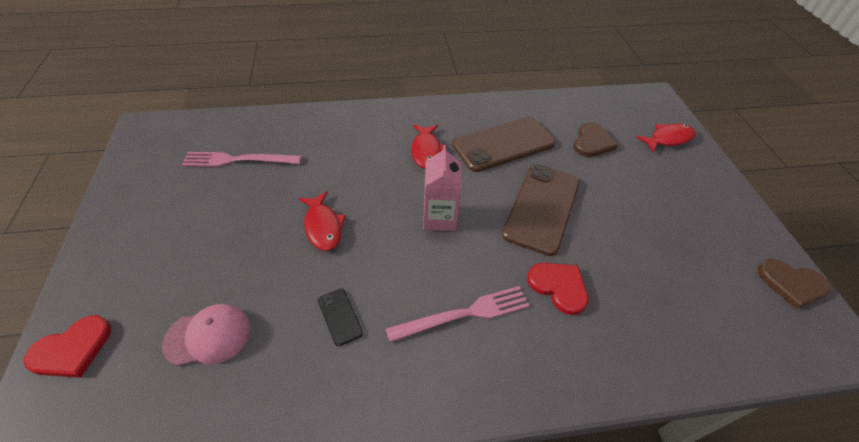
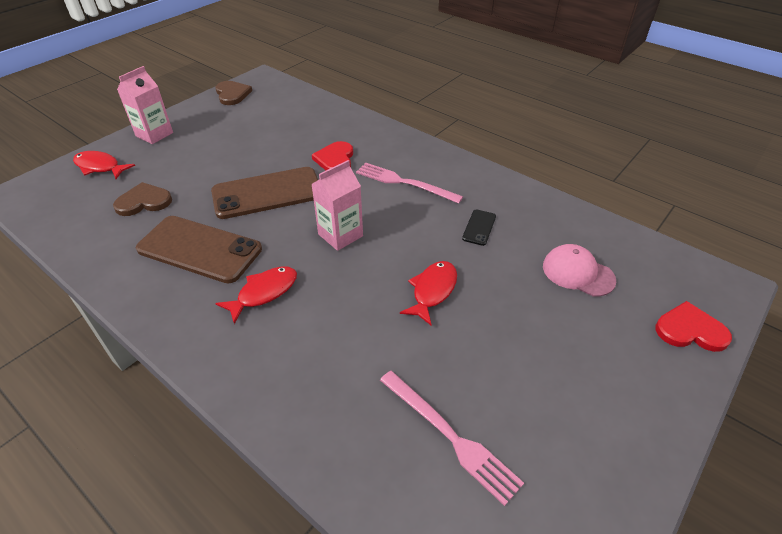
camera: 130 degrees left, 5 degrees down
none -> pink carton [117,66,173,144]

